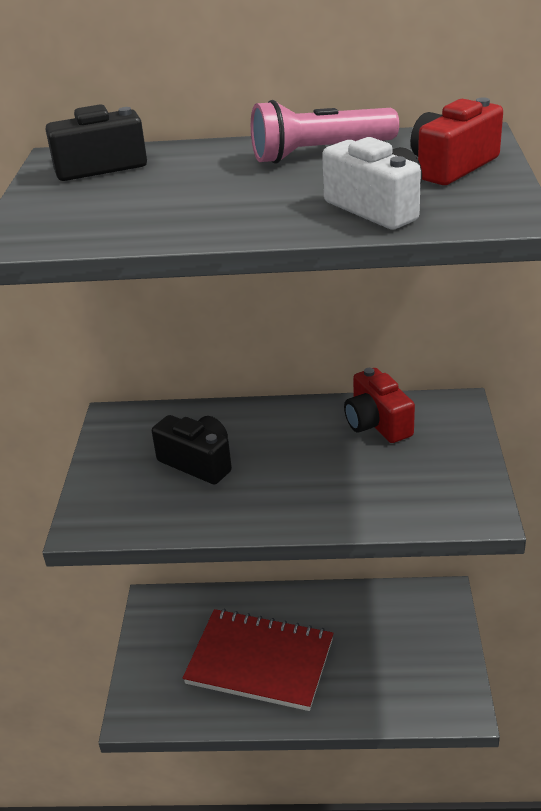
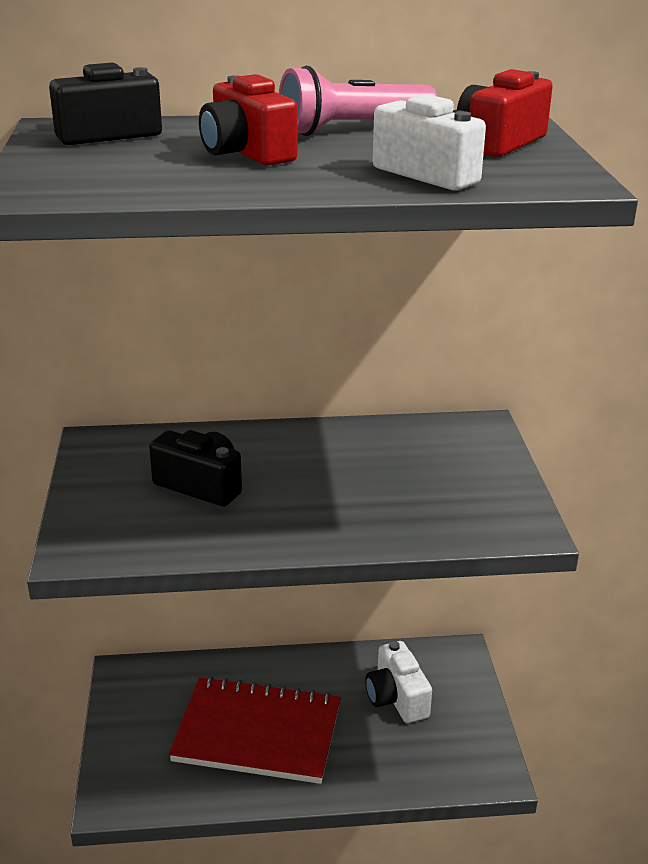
camera: 10 degrees left, 5 degrees down
red camera [344,368,415,443] -> red camera moved to [199,74,298,166]
none -> white camera [365,641,432,723]

